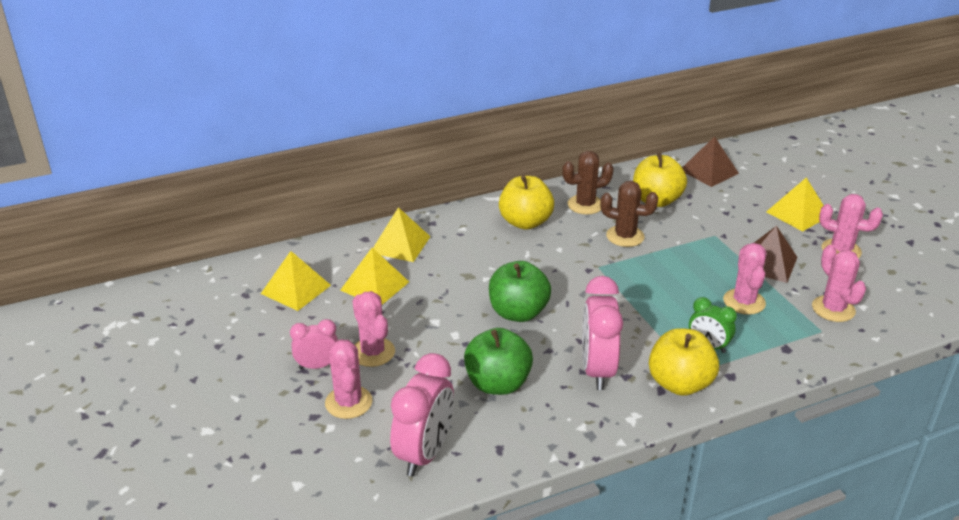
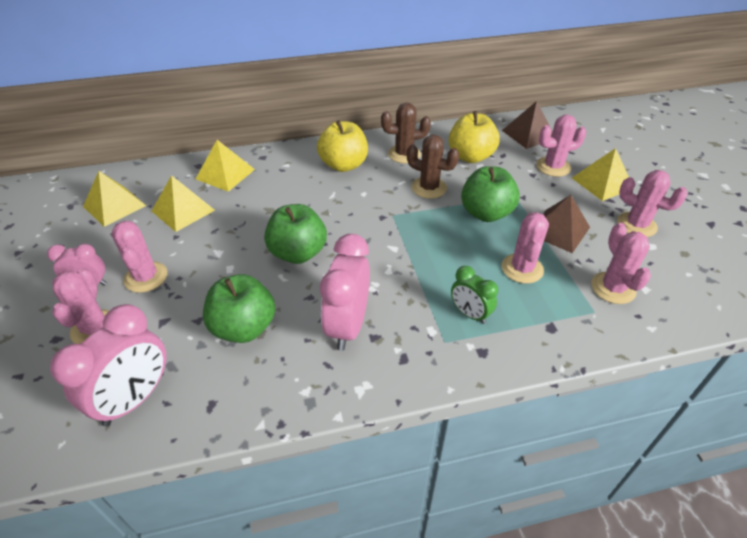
camera: 10 degrees right, 10 degrees up
yellow apple [649,328,719,396] -> none
none -> green apple [461,166,520,222]
none -> pink cactus [536,115,586,177]

